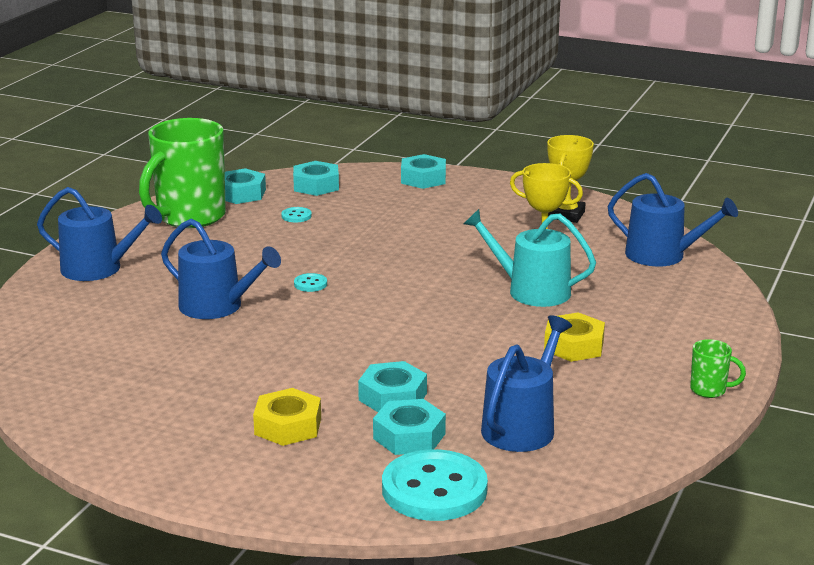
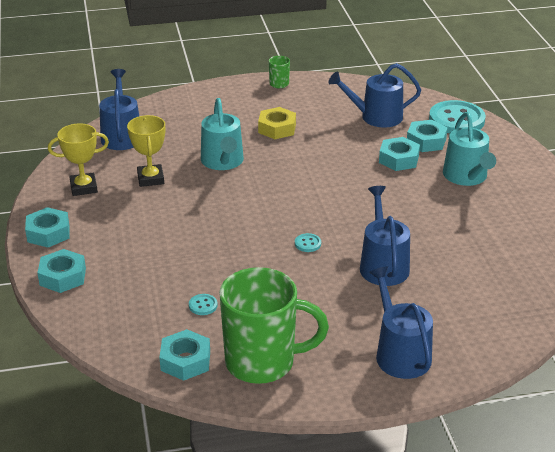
camera: 125 degrees left, 10 degrees up
yellow nut [253,388,321,446] -> turquoise watering can [443,112,496,186]
turquoise nut [293,161,339,196] -> turquoise nut moved to [25,207,69,248]

